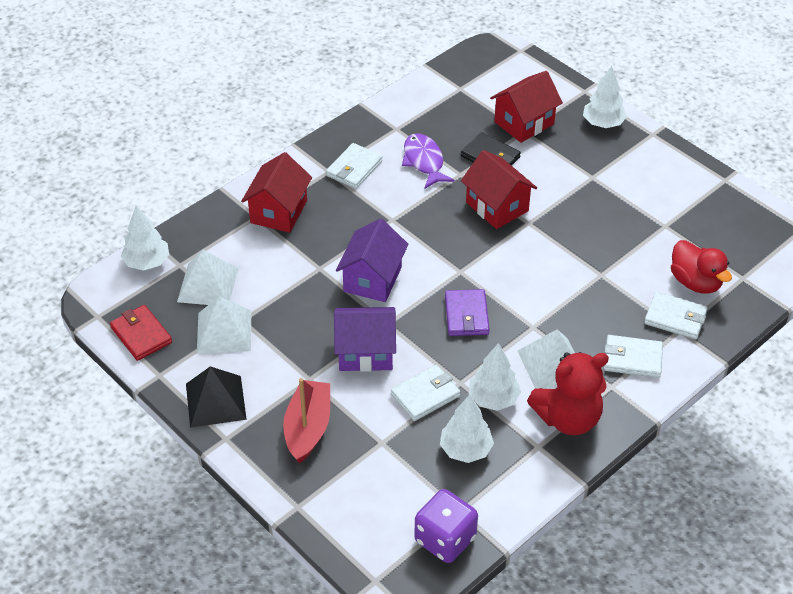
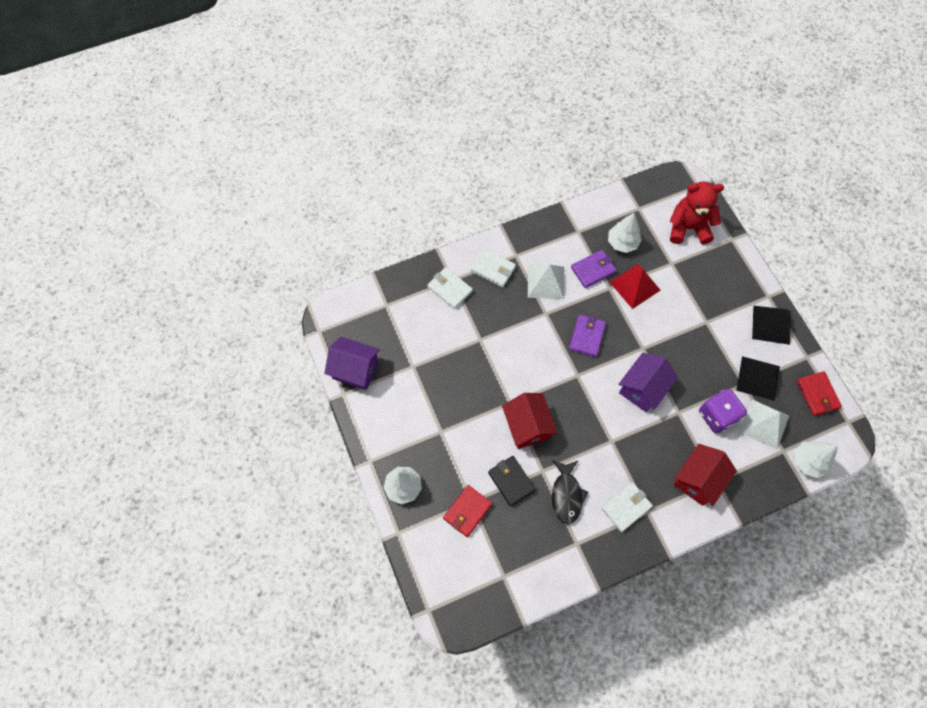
camera: 160 degrees left, 20 degrees up
white pyramid [197,296,251,354] -> black pyramid [736,356,780,401]
red boat [283,378,330,464] -> none
purple house [334,307,396,372] -> purple house moved to [324,337,380,390]
white wallet [391,365,460,421] -> red pyramid [610,264,660,309]
purple fish [402,134,455,189] -> black fish [552,460,588,524]
purple dice [414,489,478,563] -> purple dice moved to [699,389,747,433]
white tree [469,343,521,411] -> purple wallet [571,250,617,288]
red house [490,71,563,143] -> red wallet [443,485,492,537]
red teddy bear [527,352,609,435] -> red teddy bear moved to [670,181,724,244]
red duck [671,240,732,294] -> none

